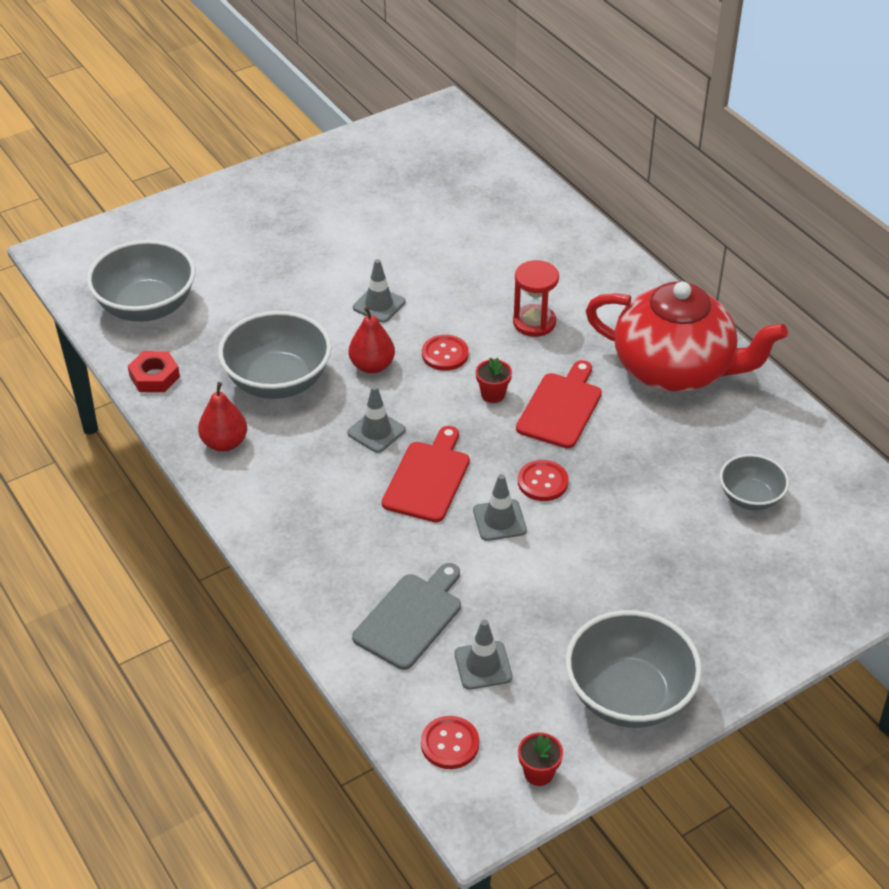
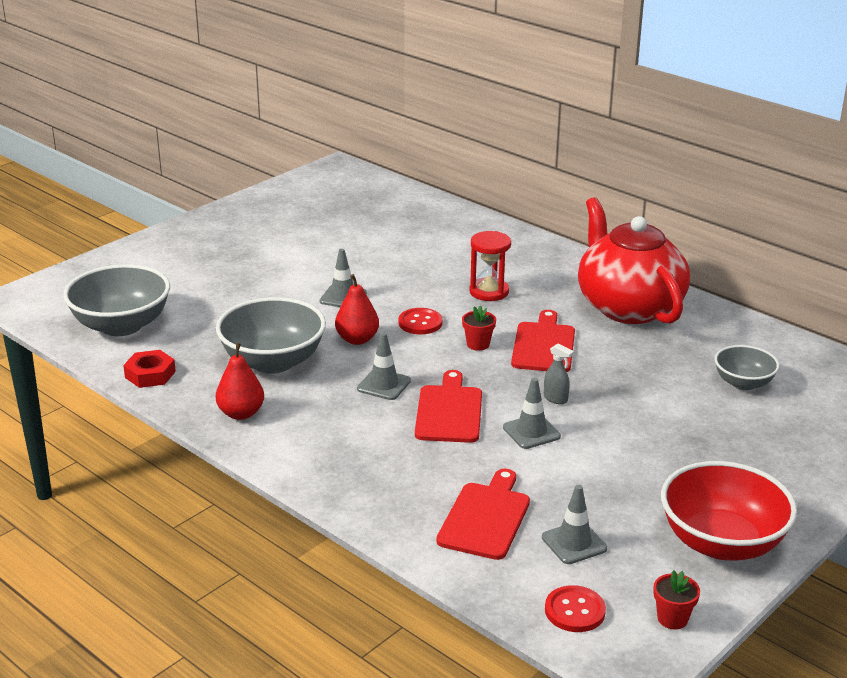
camera: 15 degrees left, 15 degrees down
grey cutting board [352,563,461,670] -> red cutting board [436,468,530,560]
red button [518,460,569,501] -> grey spray bottle [544,343,574,404]
grey bowl [565,610,702,728] -> red bowl [661,461,797,560]
red teapot [585,282,788,392] -> red teapot turned 120 degrees counterclockwise [578,197,690,324]

